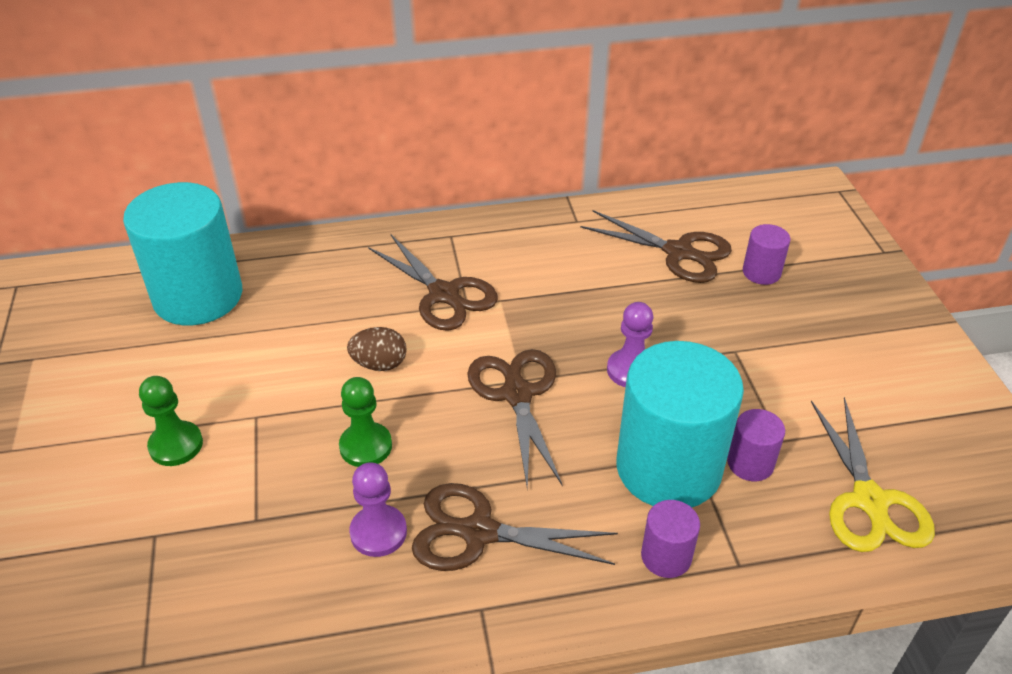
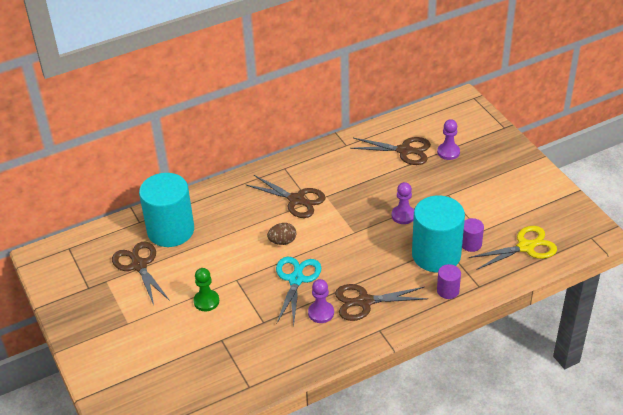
camera: 15 degrees left, 0 degrees up
green pawn [339,377,392,467] -> turquoise scissors [276,257,321,326]
brown scissors [467,349,562,488] -> brown scissors moved to [112,242,170,305]
purple cylinder [743,224,790,285] -> purple pawn [437,119,460,160]
yellow scissors [811,397,935,552] -> yellow scissors turned 90 degrees counterclockwise [469,226,557,270]

